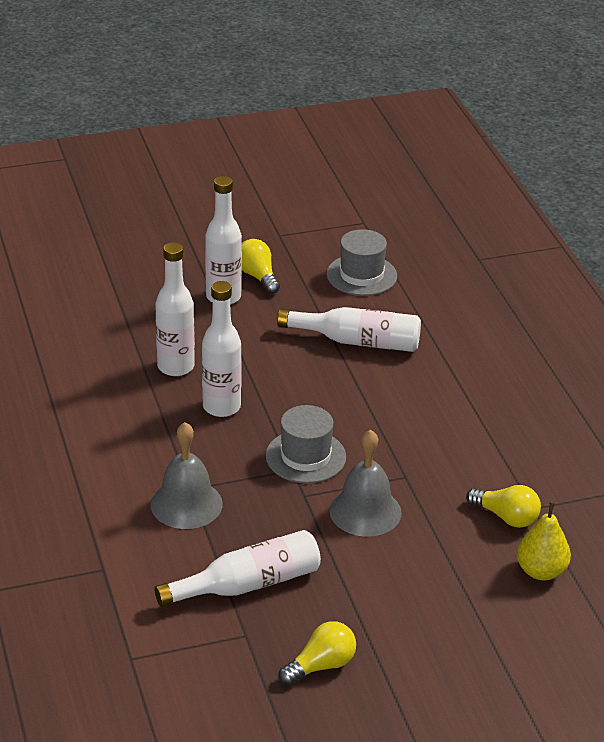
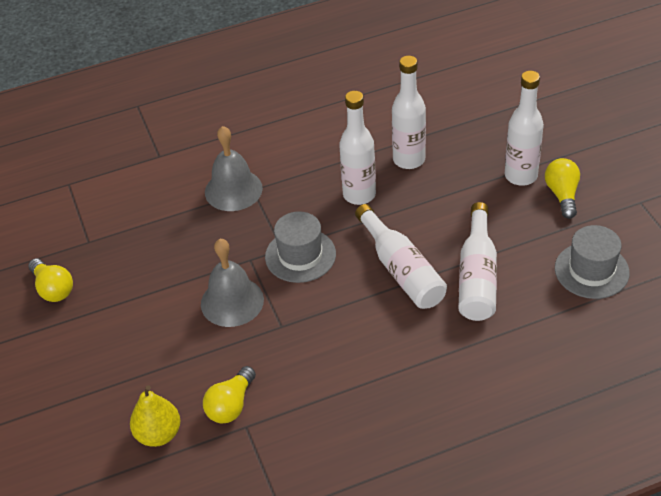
camera: 90 degrees right, 10 degrees up
white bottle [155,530,321,607] -> white bottle moved to [355,204,447,309]
yellow light bulb [242,239,280,294] -> yellow light bulb turned 60 degrees counterclockwise [545,158,580,219]

